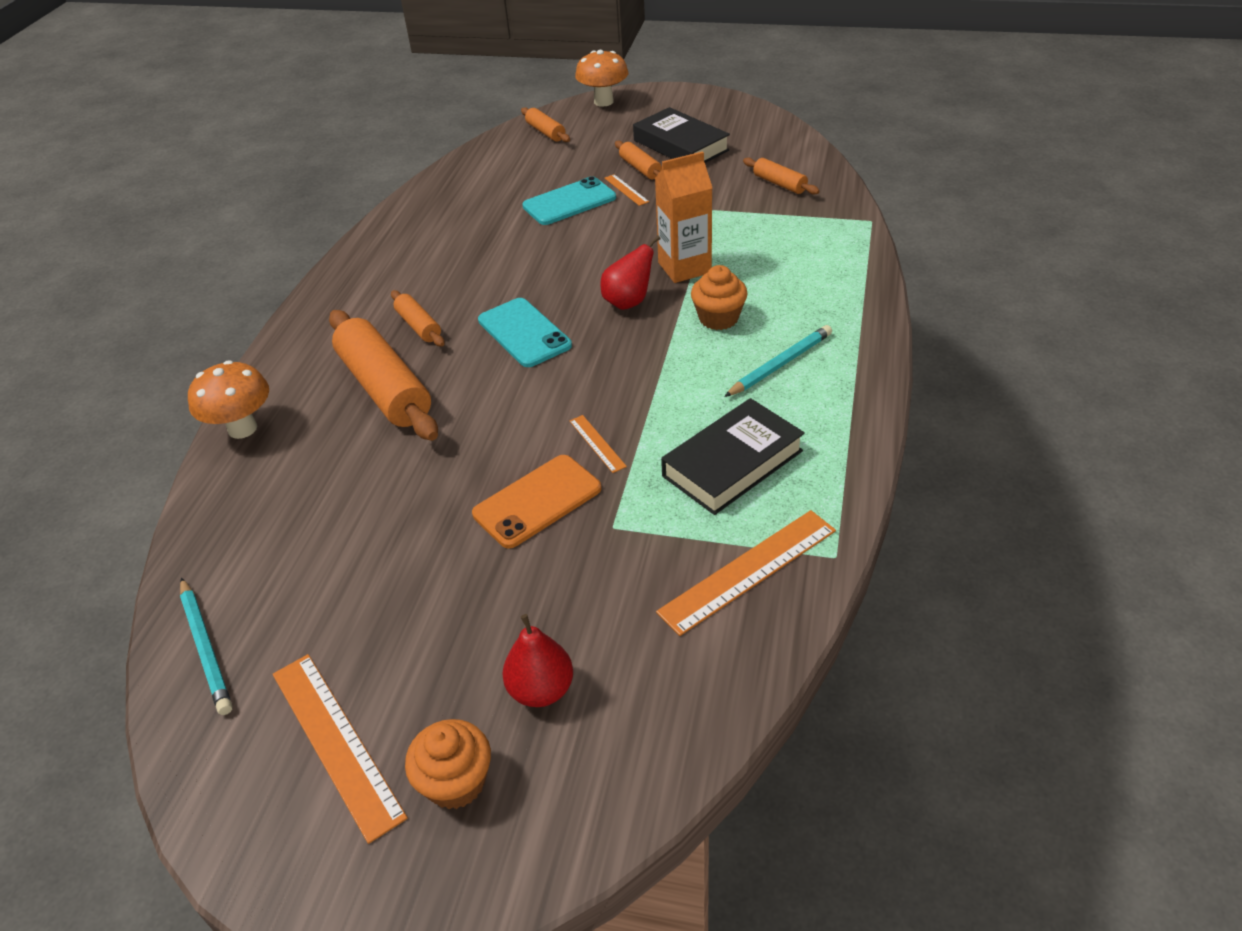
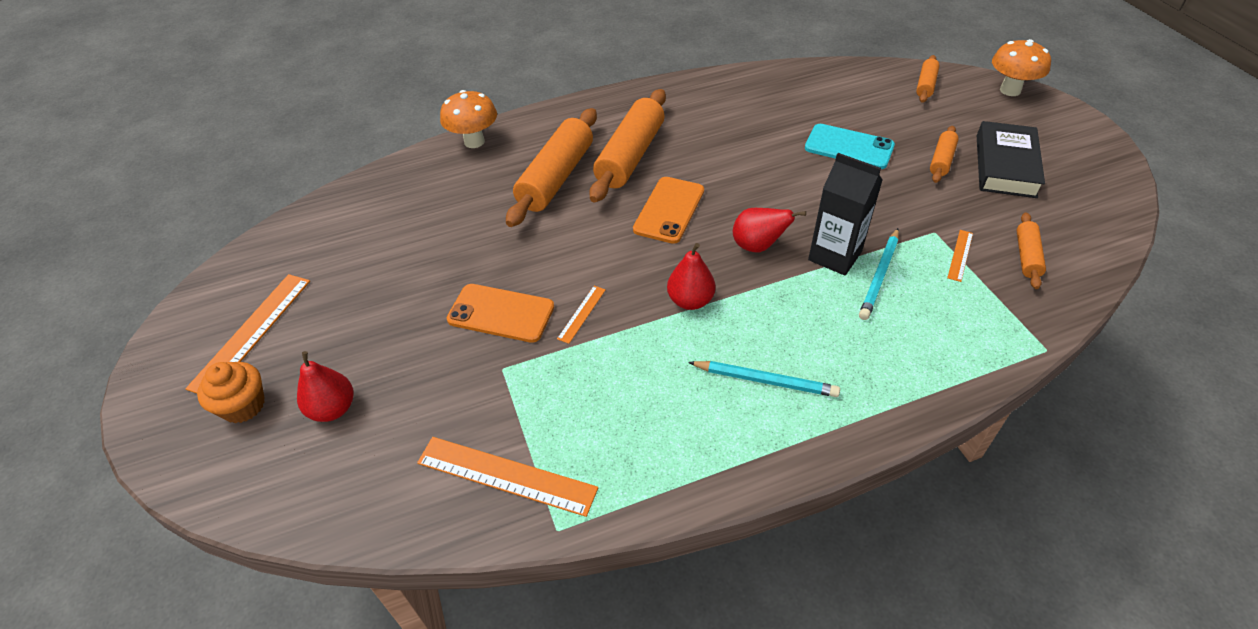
camera: 55 degrees right, 5 degrees up
turquoise pencil [180,578,233,715] -> turquoise pencil moved to [859,228,899,320]
orange rolling pin [391,290,445,347] -> orange rolling pin [589,89,666,203], size x2.00
turquoise phone [478,298,572,367] -> orange phone [633,177,704,244]
orange ruler [605,174,649,206] -> orange ruler moved to [947,230,973,282]
orange carton [655,151,712,283] -> black carton [808,153,883,276]
black book [661,398,805,515] -> none
orange cupcake [691,265,748,330] -> none
none -> red pear [667,243,715,310]

